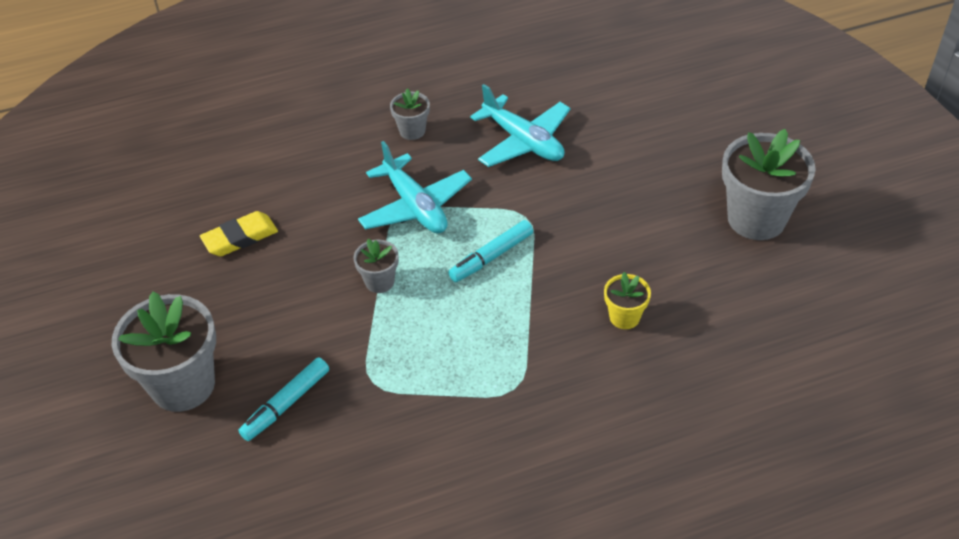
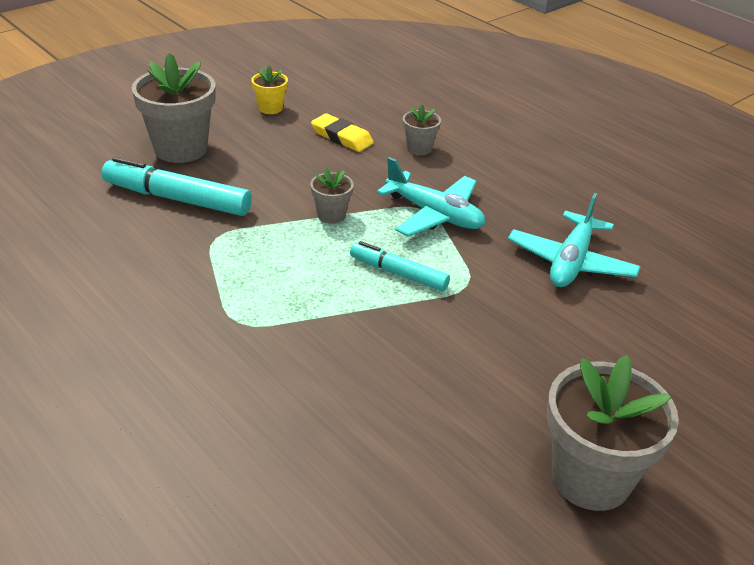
camera: 65 degrees right, 10 degrees down
turquoise marker [238,357,329,441] -> turquoise marker [102,157,252,216], size x1.62
turquoise plane [358,141,472,233] -> turquoise plane turned 90 degrees counterclockwise [377,157,485,237]
grey flower pot [390,88,430,140] -> grey flower pot moved to [403,104,441,155]
yellow flower pot [604,272,651,329] -> yellow flower pot moved to [251,65,288,114]

